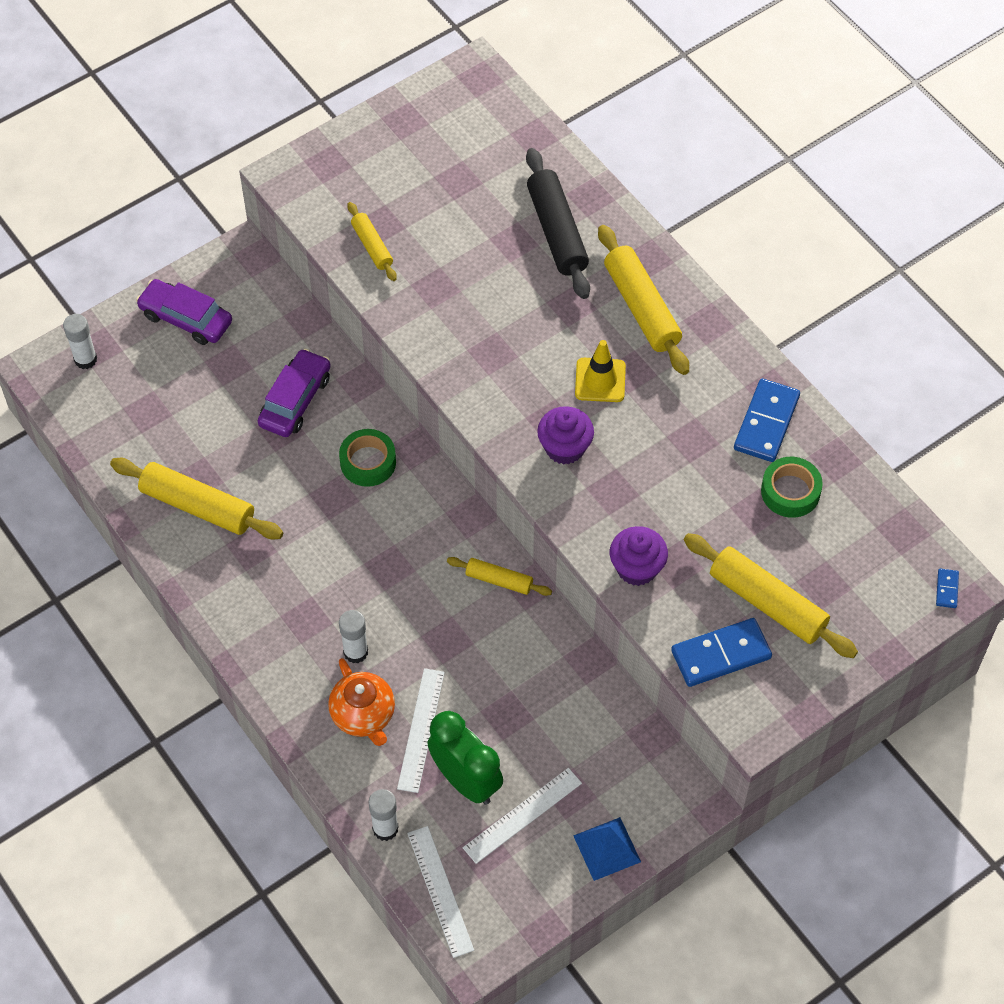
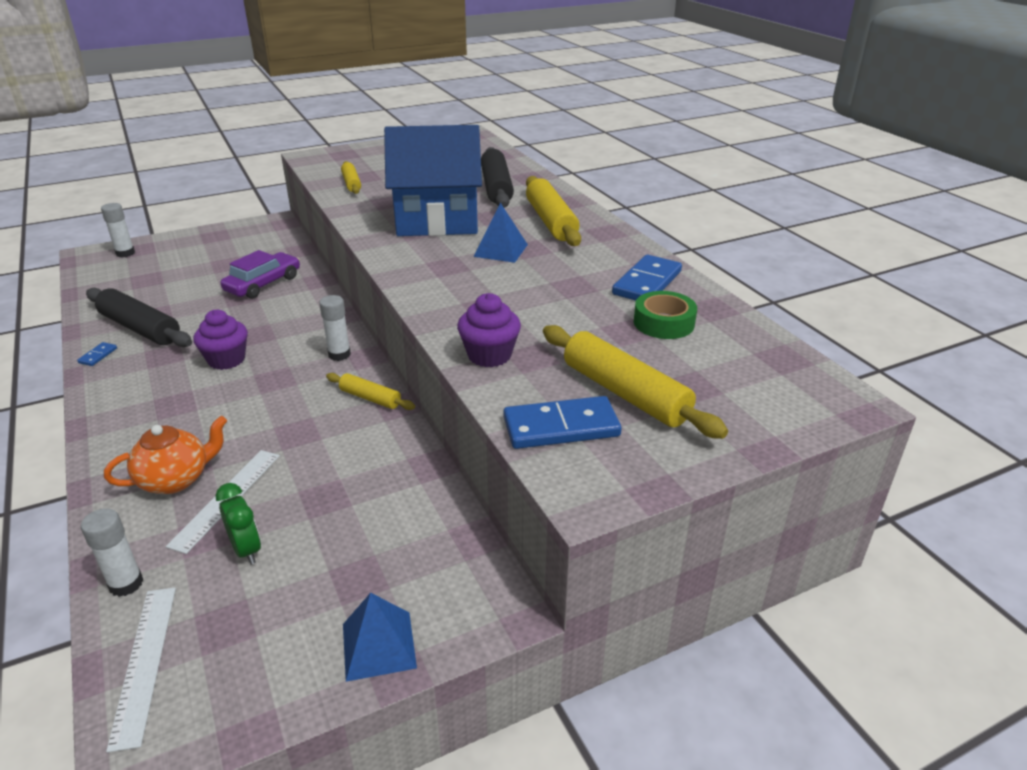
camera: 10 degrees right, 25 degrees down
yellow rolling pin [110,458,283,539] -> black rolling pin [86,288,192,347]
purple car [136,279,232,345] -> none
orange teapot [328,658,395,746] -> orange teapot turned 105 degrees counterclockwise [104,416,227,494]
green tape [339,429,396,487] -> none
white glue stick [339,610,368,663] -> white glue stick moved to [319,295,351,361]
green clock [427,711,503,805] -> green clock [216,483,261,565], size x0.59
white ruler [463,768,582,864] -> none
purple cupcake [537,406,594,465] -> purple cupcake moved to [194,310,248,370]
yellow traffic cone [575,340,626,402] -> blue pyramid [473,203,528,263]
blue domino [936,569,959,608] -> blue domino moved to [77,342,117,366]
none -> blue house [384,125,482,236]

